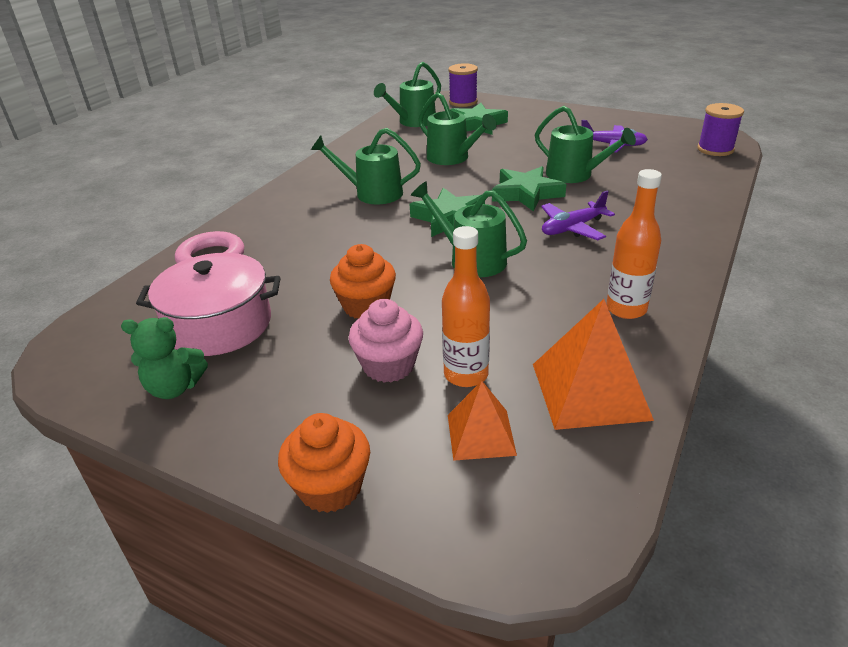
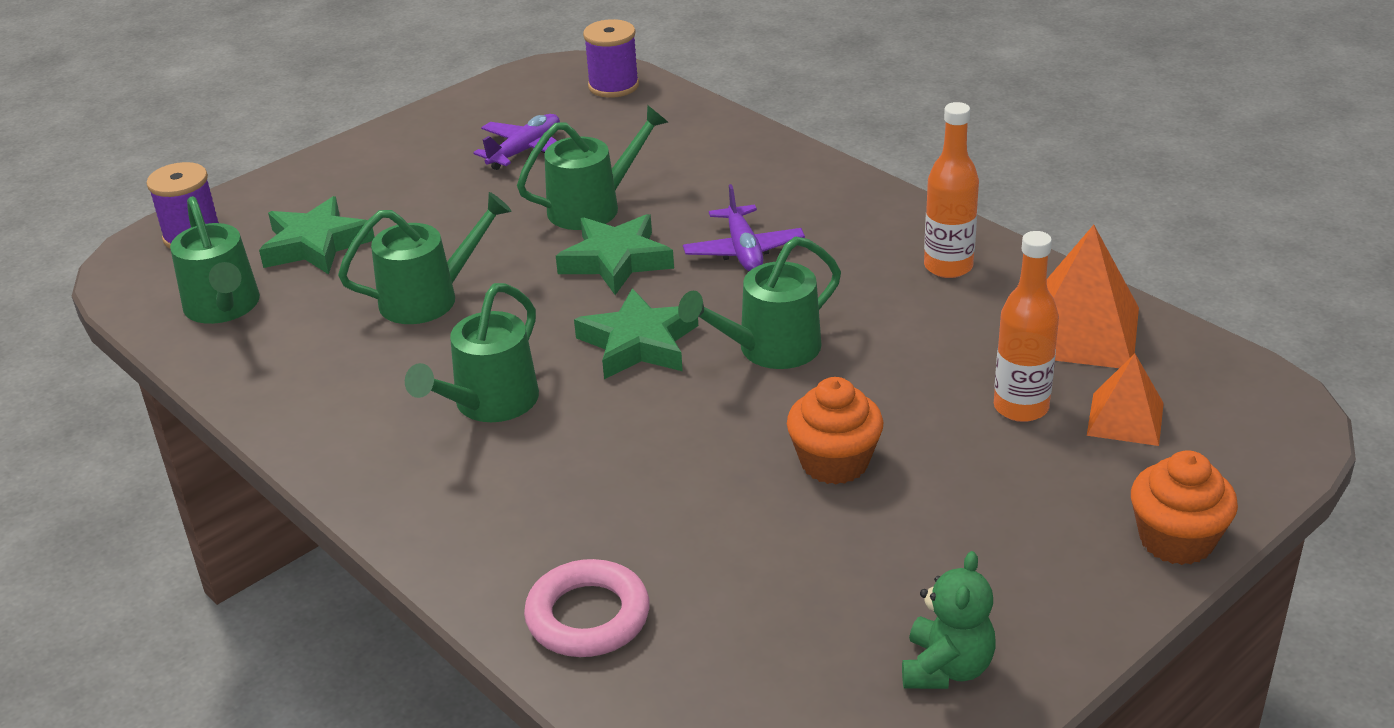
camera: 70 degrees left, 0 degrees up
pink pot [136,253,280,356] -> none
pink cupcake [349,299,423,383] -> none

